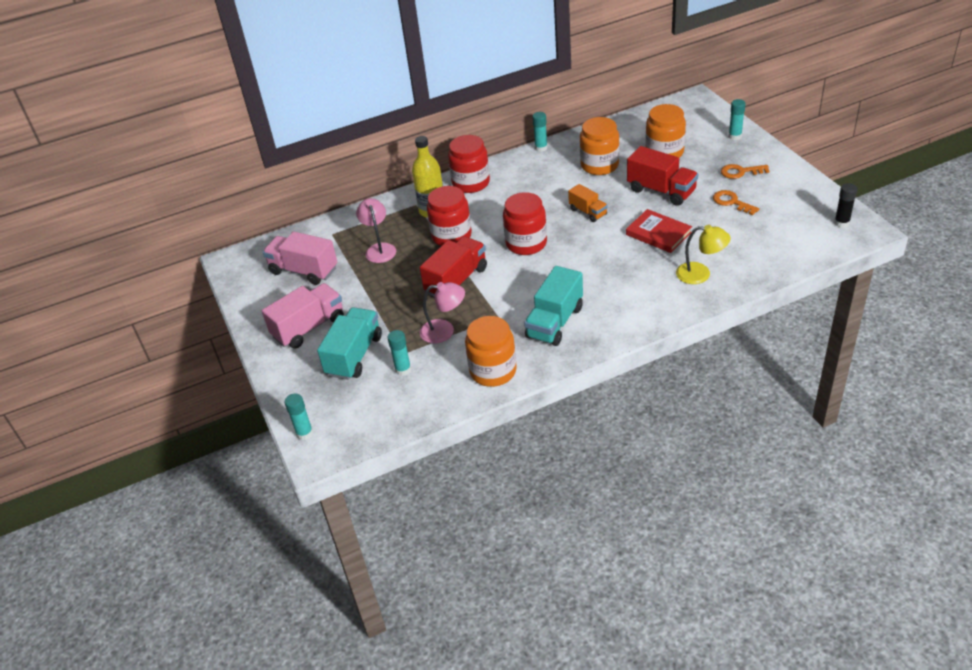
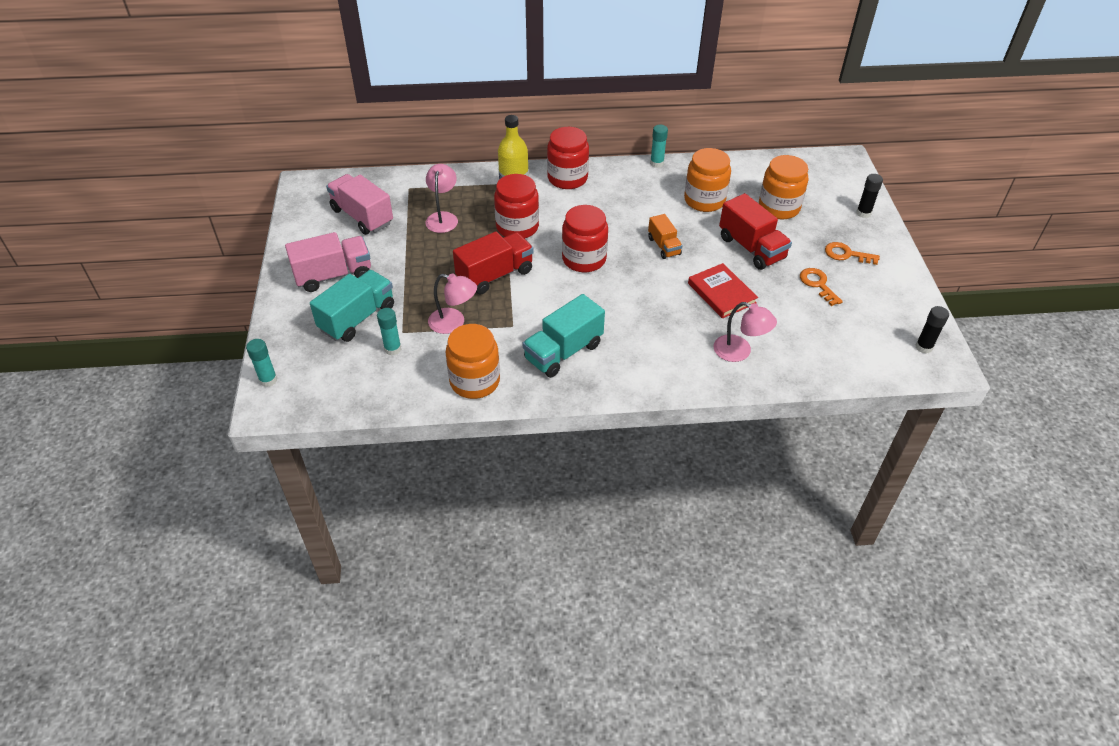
camera: 15 degrees right, 5 degrees up
yellow lamp [676,225,731,284] -> pink lamp [713,302,777,362]
turquoise glue stick [729,99,746,140] -> black glue stick [856,174,883,218]

